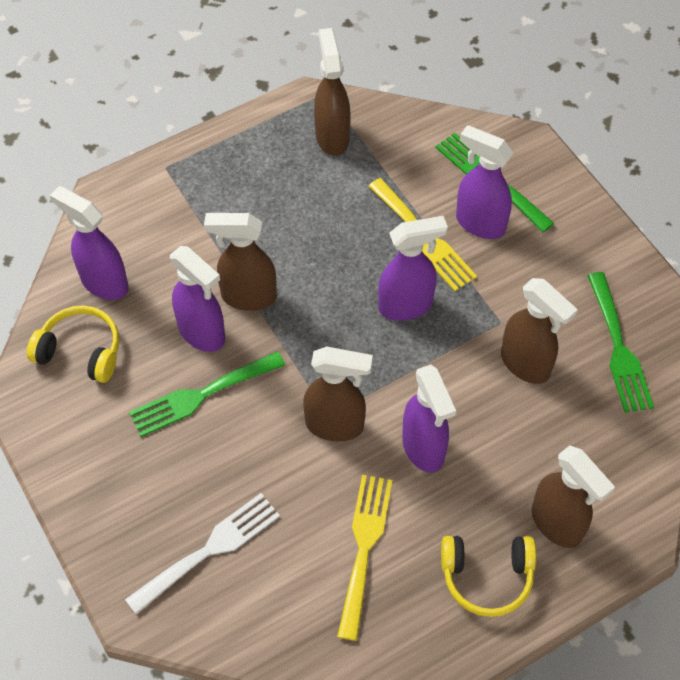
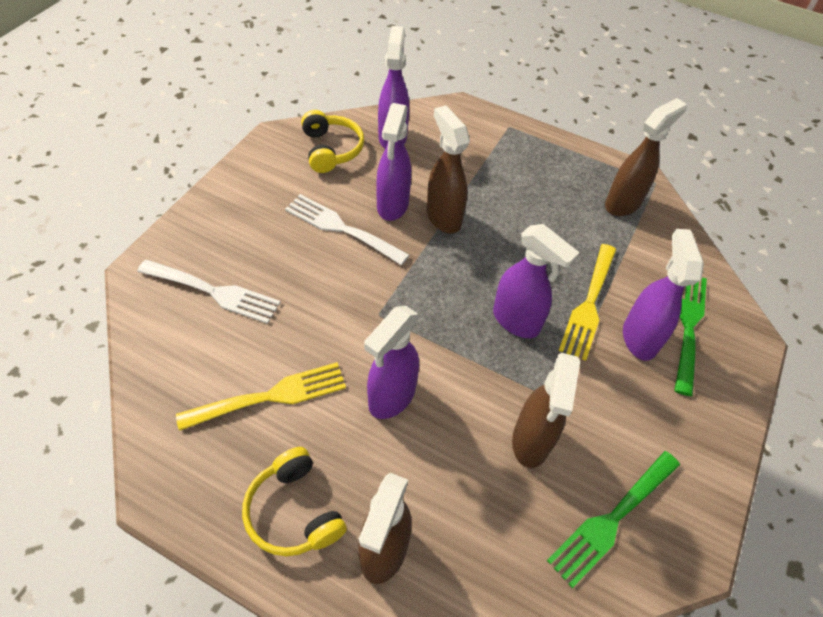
camera: 55 degrees right, 5 degrees down
green fork [129,351,285,437] -> white fork [285,194,409,265]
brown spray bottle [303,346,373,442] -> none

